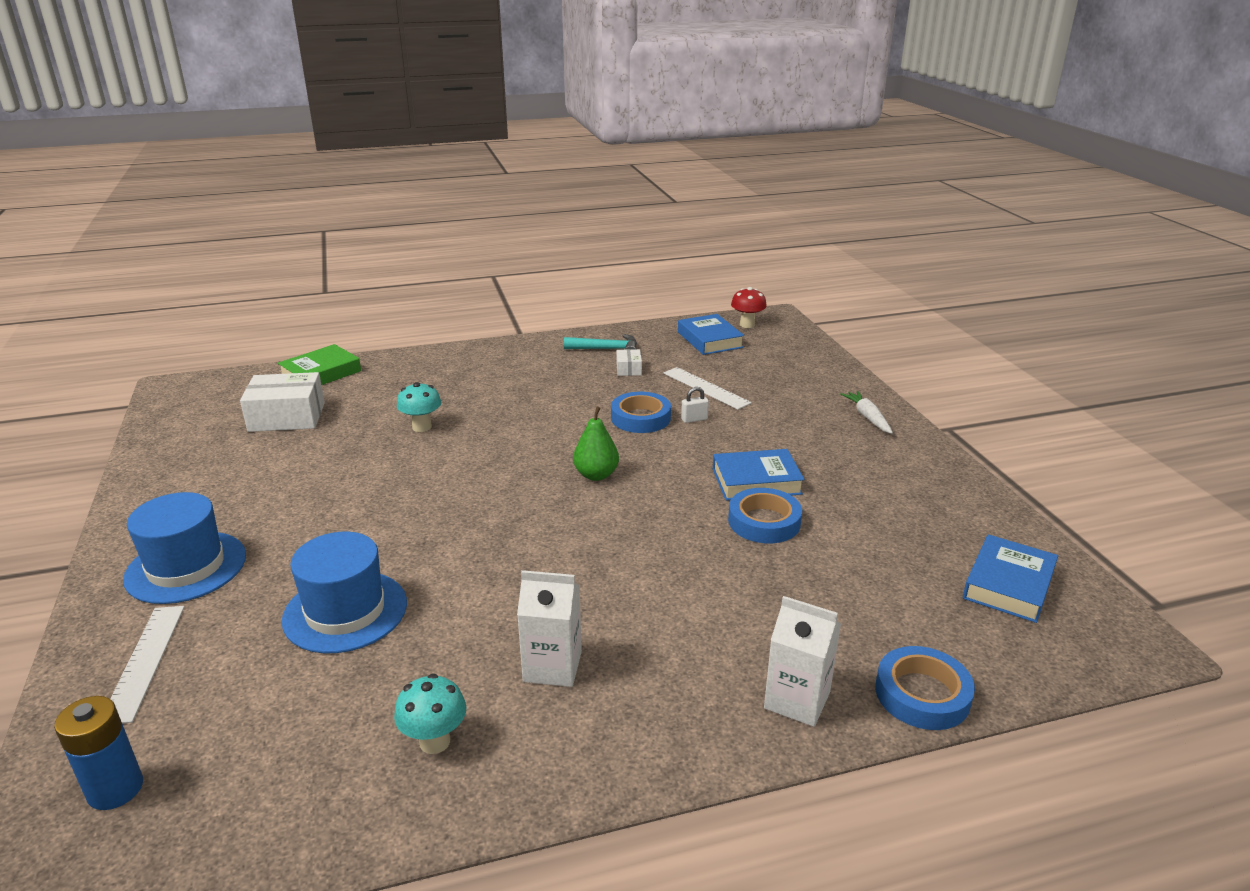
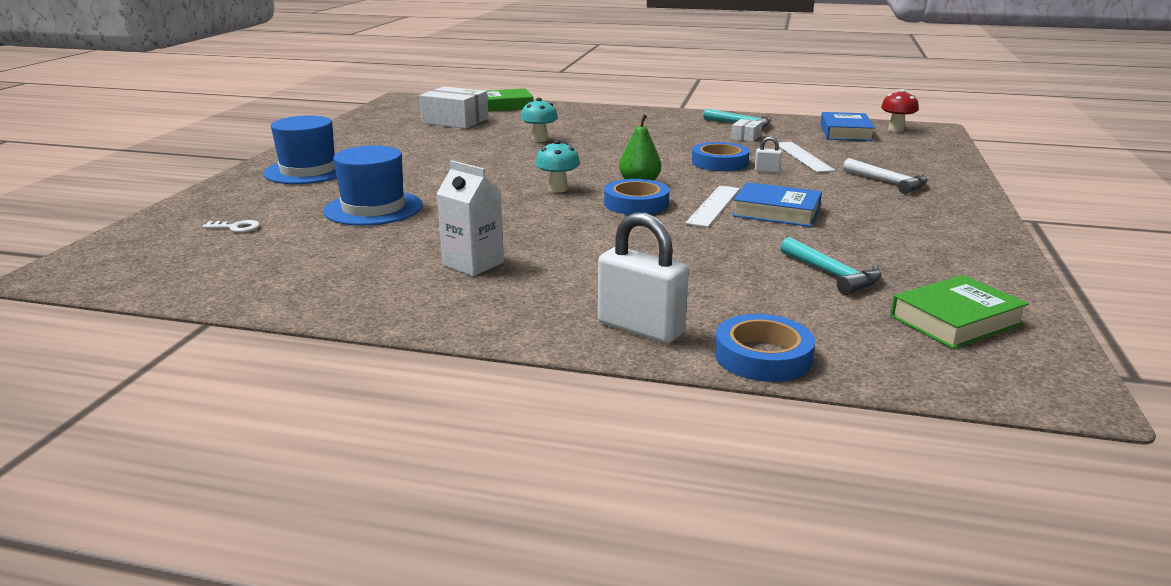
camera: 30 degrees right, 5 degrees down
blue battery [54,696,143,810] -> none
white ruler [110,606,185,723] -> white ruler moved to [685,185,740,227]
turquoise mushroom [394,674,466,754] -> turquoise mushroom moved to [536,140,580,193]
blue tape [728,488,802,543] -> blue tape moved to [604,179,670,215]
white carton [764,596,841,727] -> white padlock [598,213,689,343]
white carrot [840,391,893,434] -> none
blue book [963,534,1058,623] -> green book [890,275,1029,349]
none -> white key [202,220,260,233]
none -> turquoise hammer [780,237,882,295]
none -> white hammer [843,158,928,194]

